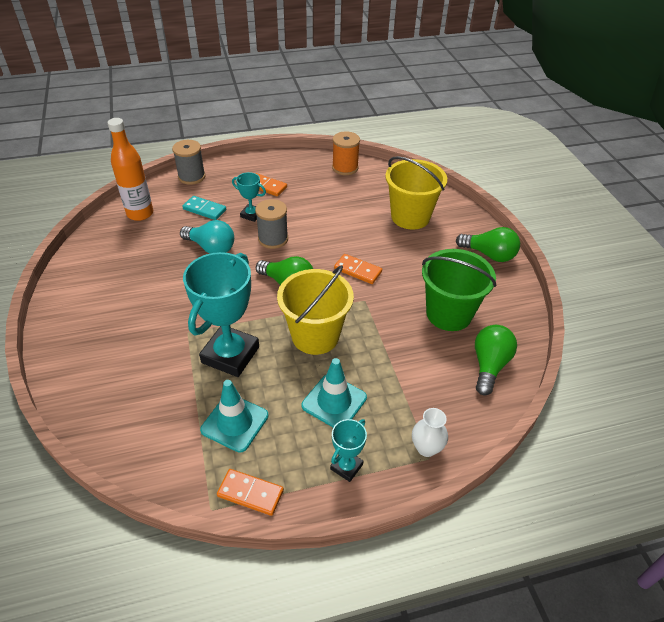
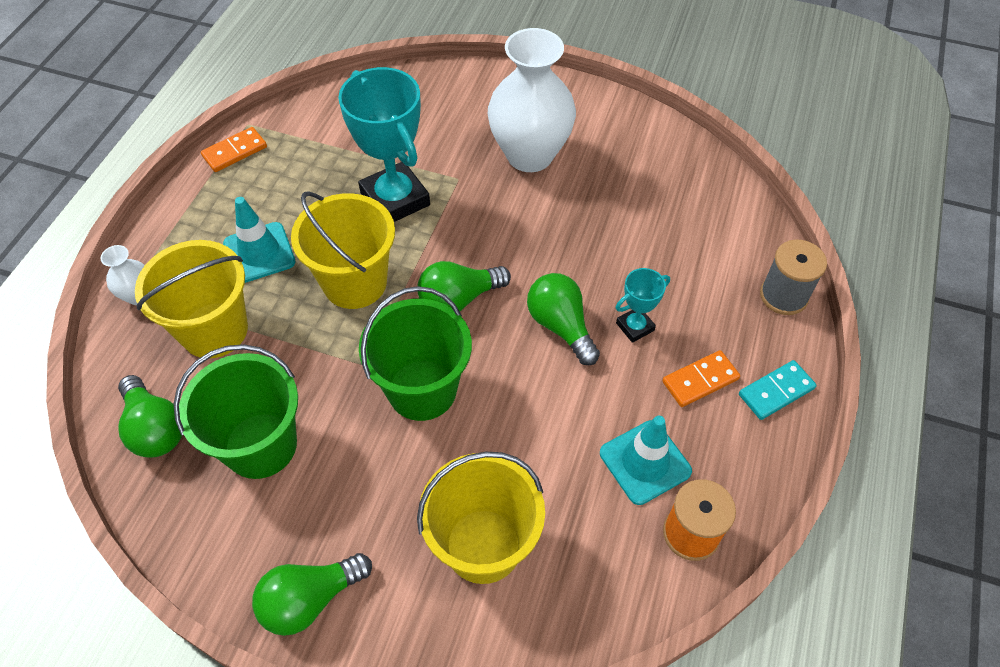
camera: 125 degrees right, 10 degrees up
orange bottle [108,118,153,221] -> none
turquoise light bulb [180,220,234,254] -> none
turquoise domino [182,196,226,220] -> turquoise domino moved to [739,360,817,420]
turquoise traffic cone [200,380,269,453] -> turquoise traffic cone moved to [600,416,692,505]
grey spool [255,199,288,249] -> green light bulb [527,273,600,365]
turquoise trophy [330,419,367,482] -> none
orange domino [334,254,382,284] -> green bucket [359,286,472,421]
none -> yellow bucket [135,240,248,358]
none -> white vase [488,28,576,172]

